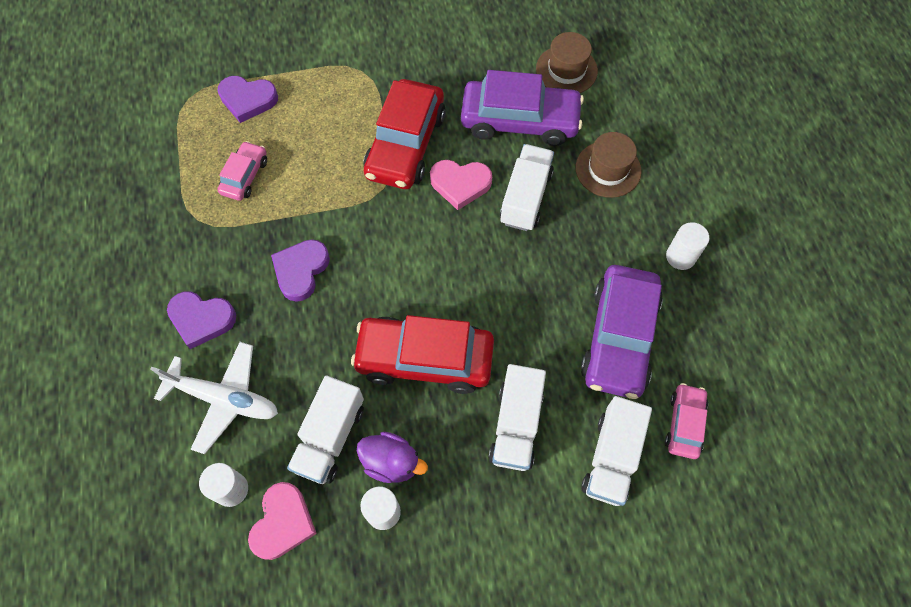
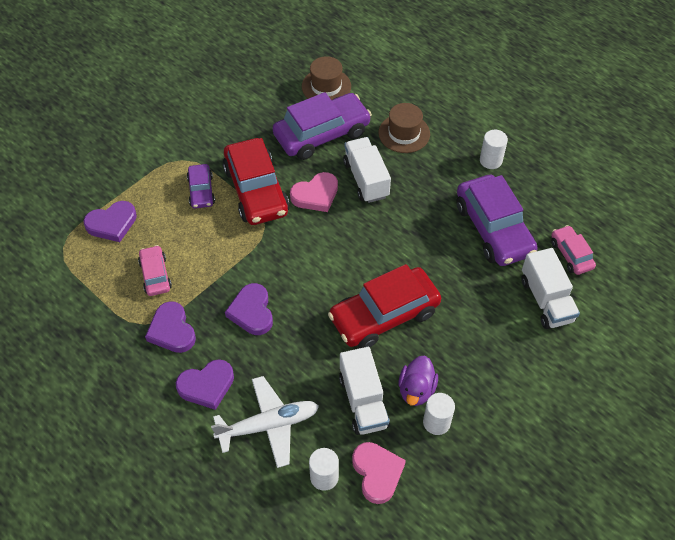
camera: 35 degrees left, 10 degrees down
purple duck [357,432,428,483] -> purple duck turned 120 degrees clockwise [399,356,438,406]
white truck [489,364,546,471] -> none
none -> purple heart [145,301,196,353]
none -> purple car [187,164,215,209]

